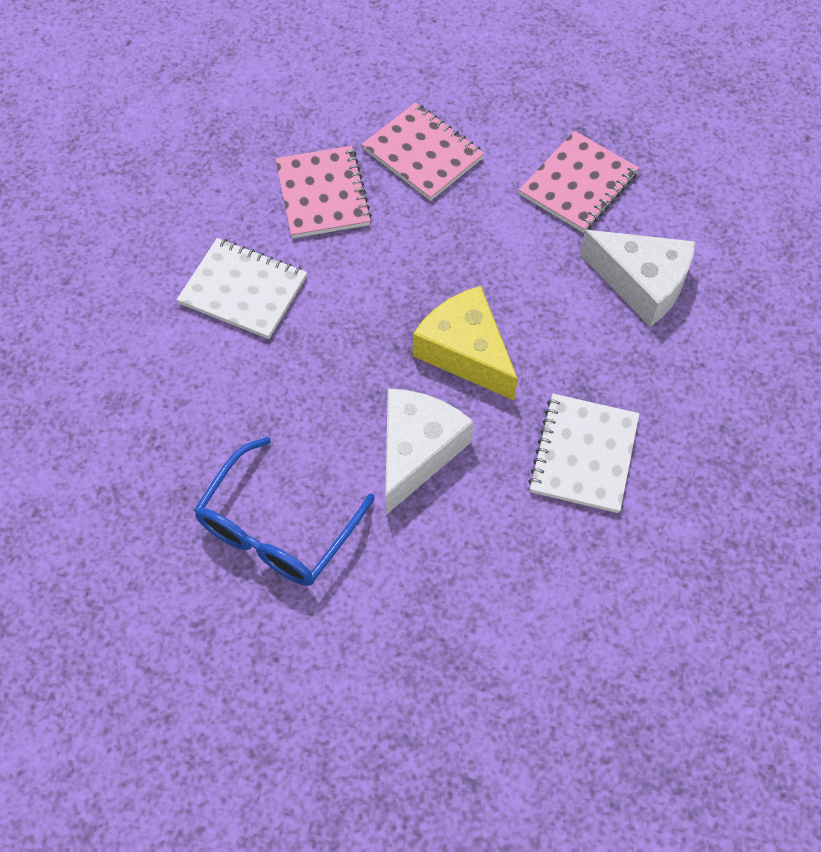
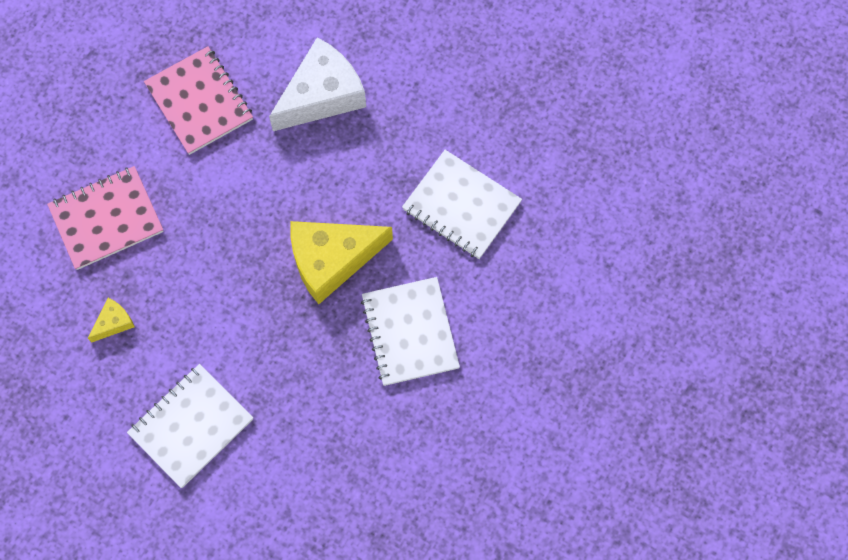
camera: 70 degrees left, 10 degrees up
blue glasses [194,437,375,586] -> none
pink notebook [275,146,372,238] -> yellow cheese [88,298,135,343]
white cheese [385,388,474,515] -> white notebook [361,277,460,386]

